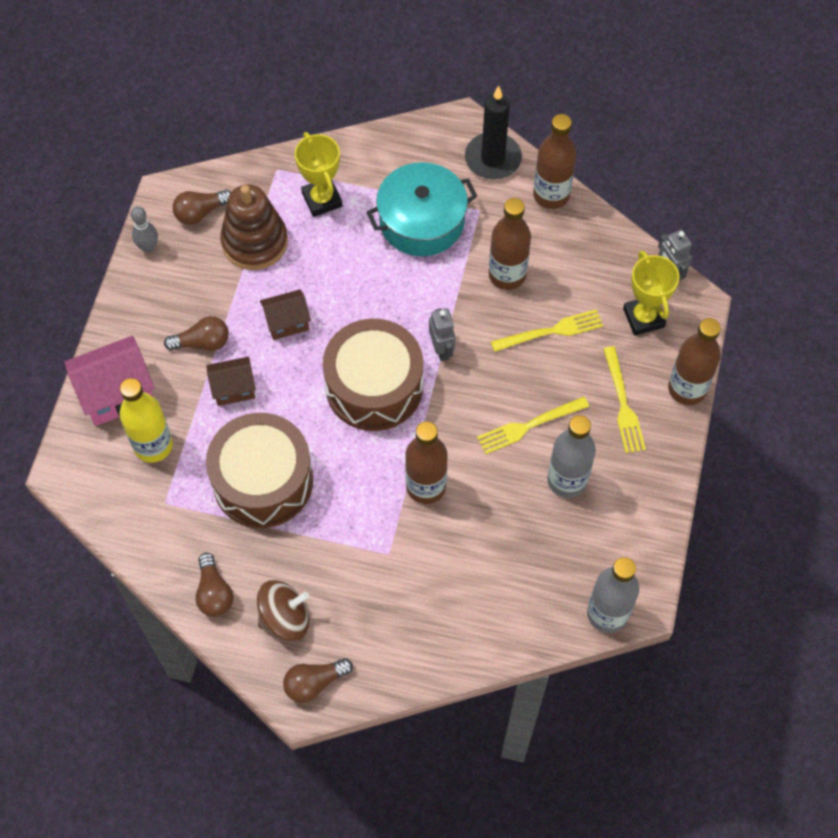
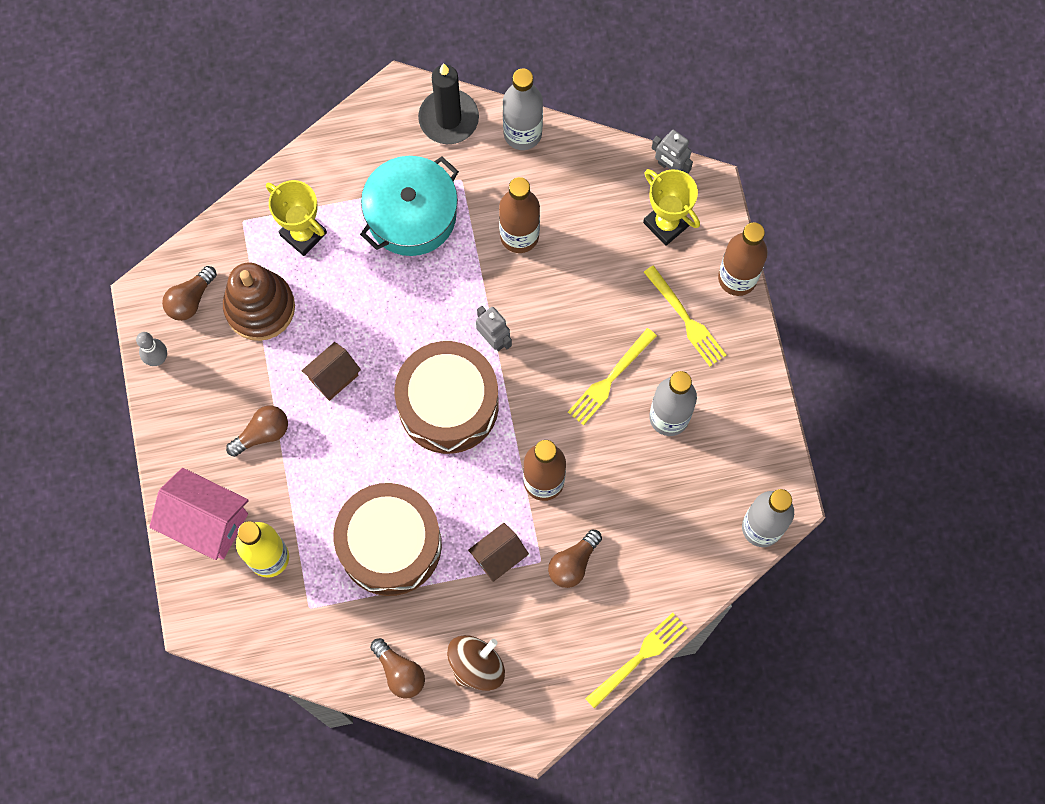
camera: 25 degrees left, 10 degrees up
pink house [64,336,155,426] -> pink house turned 75 degrees clockwise [149,468,249,560]
brown house [206,357,256,406] -> brown house moved to [468,523,529,582]
brown light bulb [283,658,353,703] -> brown light bulb moved to [548,530,602,588]
yellow fork [491,309,603,352] -> yellow fork moved to [585,613,687,708]
brown bottle [533,114,577,209] -> grey bottle [503,68,543,150]

